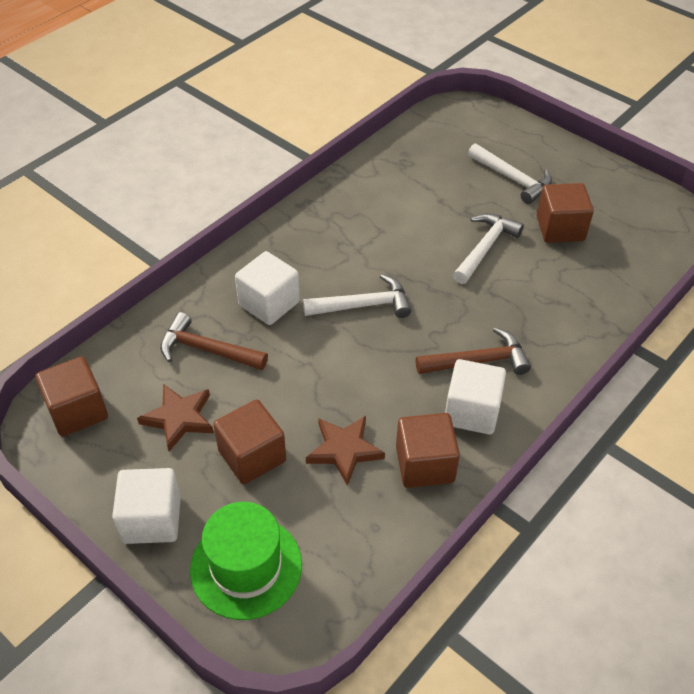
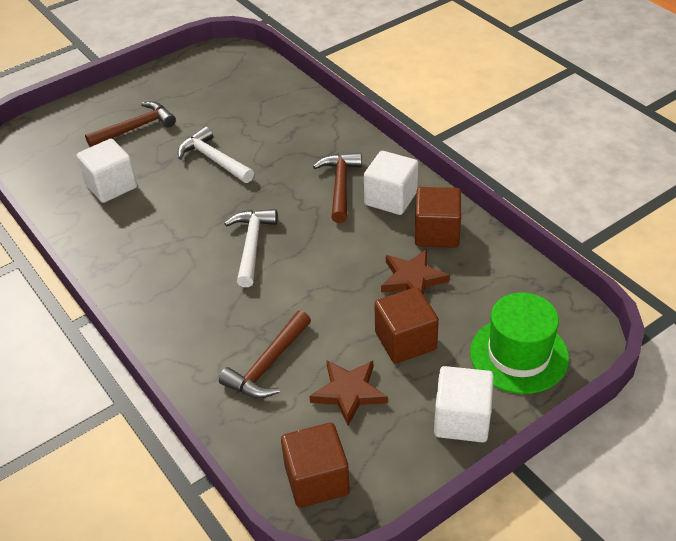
camera: 75 degrees left, 5 degrees down
white cube [235,251,300,325] -> white cube moved to [77,139,137,203]
white hammer [468,144,552,204] -> brown hammer [85,101,176,147]
brown cube [537,183,594,243] -> none

